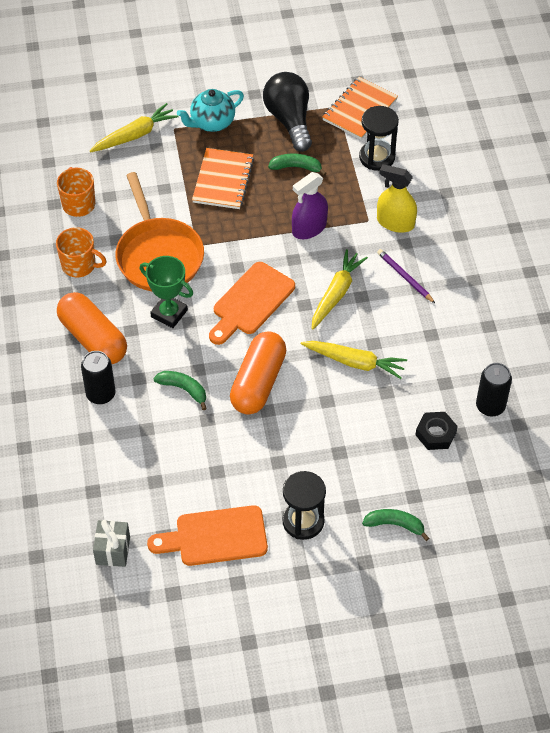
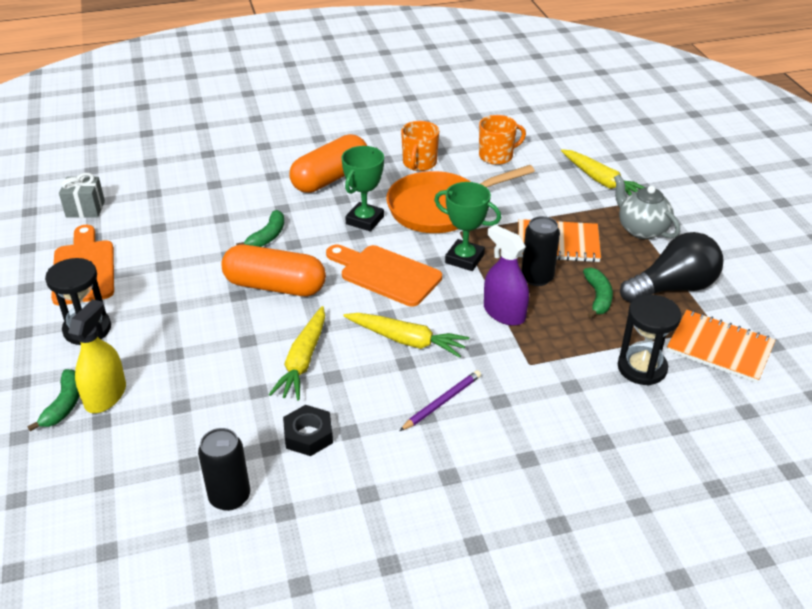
camera: 85 degrees right, 15 degrees down
black can [81,351,116,404] -> black can moved to [521,216,560,286]
turquoise teapot [177,89,244,132] -> grey teapot [614,175,680,240]
yellow spray bottle [377,164,417,233] -> yellow spray bottle moved to [68,299,126,413]
black nut [416,412,458,450] -> black nut moved to [283,405,333,456]
none -> green trophy [434,182,501,271]

